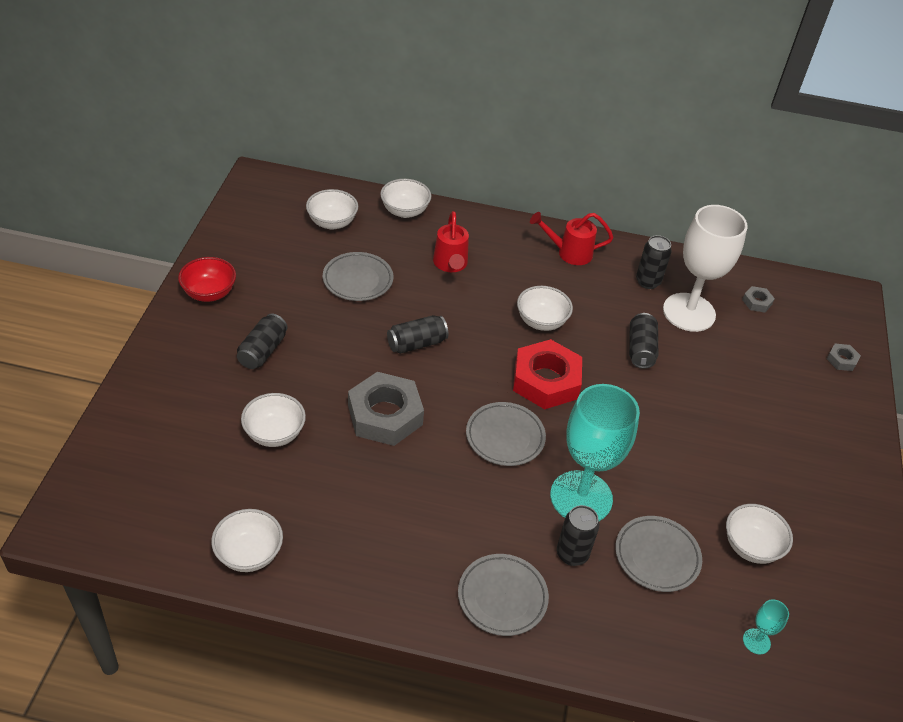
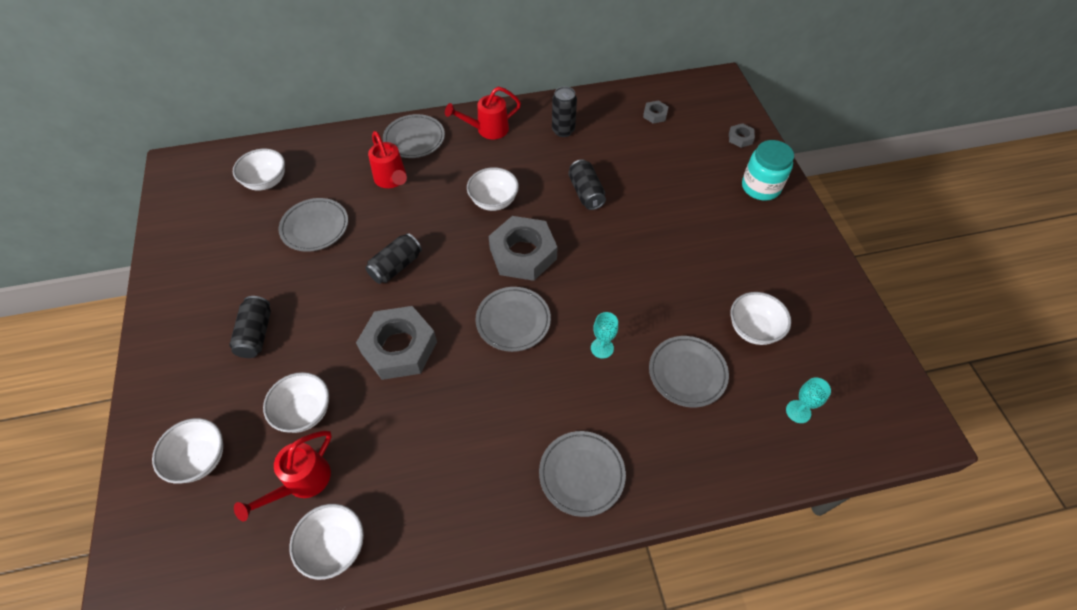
camera: 20 degrees left, 10 degrees up
red bowl [178,257,236,302] -> none
white bowl [380,179,431,218] -> white bowl moved to [152,418,223,484]
red nut [513,339,582,409] -> grey nut [488,216,558,281]
turquoise goblet [550,384,640,521] -> turquoise goblet [591,312,618,359], size x0.40
black can [557,505,599,566] -> none
white goblet [663,205,747,332] -> none
none -> red watering can [234,431,332,521]
none -> grey plate [383,114,445,158]
none -> turquoise jar [742,140,794,201]

